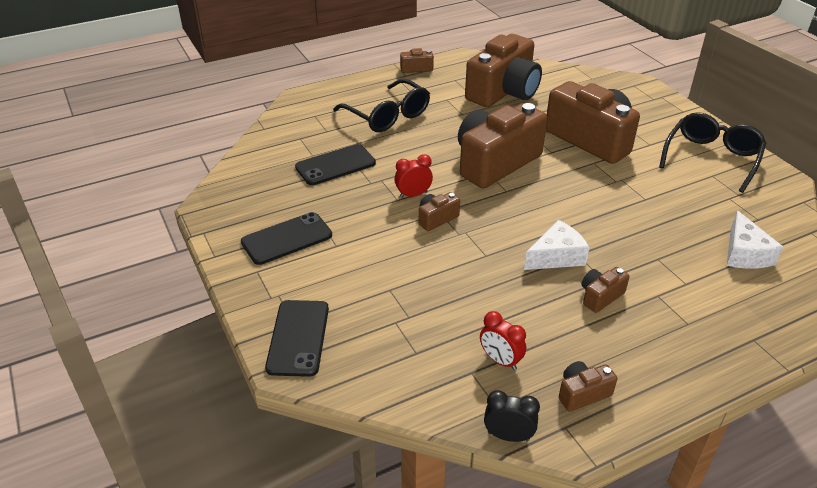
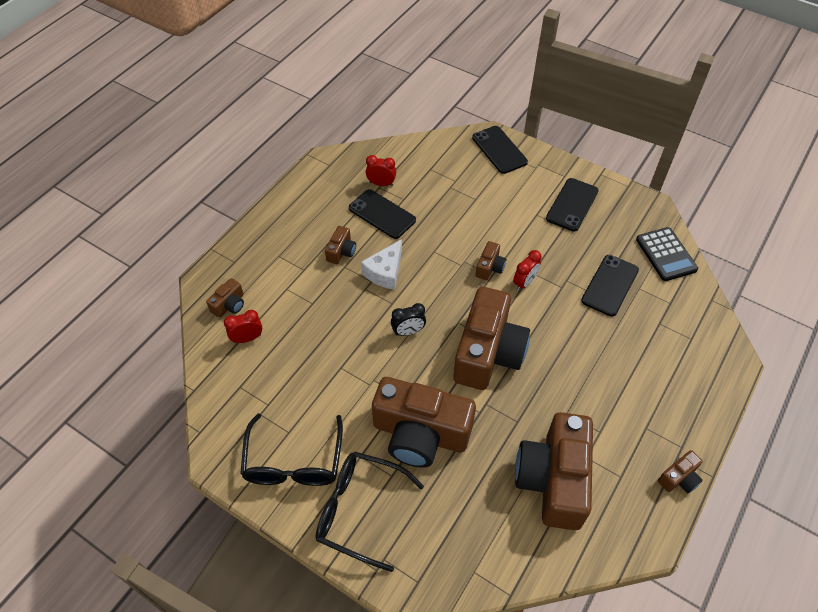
camera: 150 degrees right, 15 degrees up
black glasses [333,79,430,132] -> black glasses moved to [316,452,424,572]
black clock [484,390,540,442] -> black clock moved to [391,303,426,336]
brown camera [559,361,617,412] -> brown camera moved to [206,278,244,318]
white cheese [727,211,783,269] -> red clock [224,310,262,343]
none -> black phone [349,189,416,239]
none -> black calculator [636,227,698,281]

